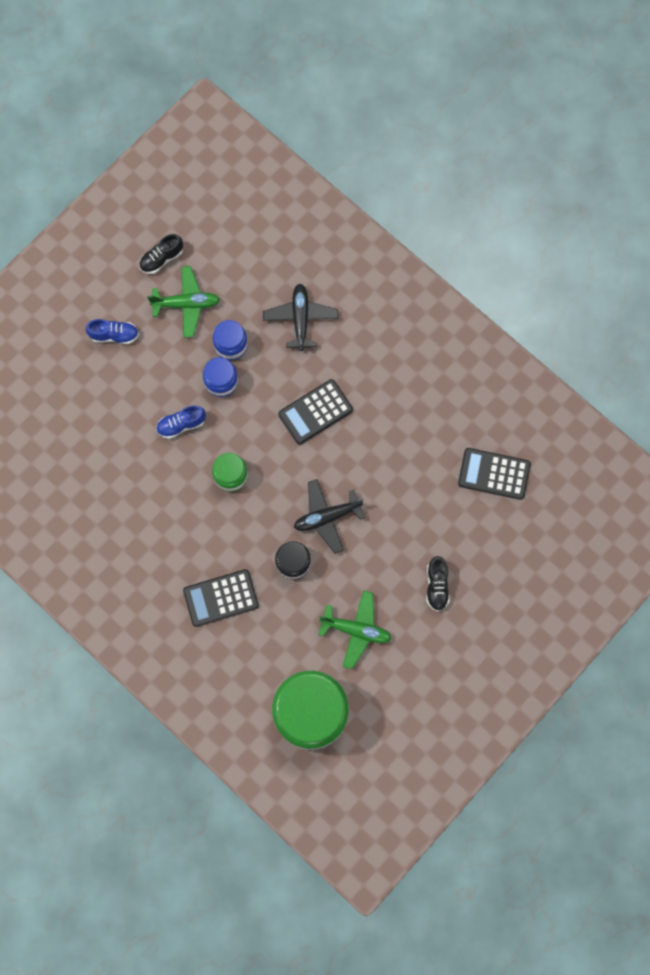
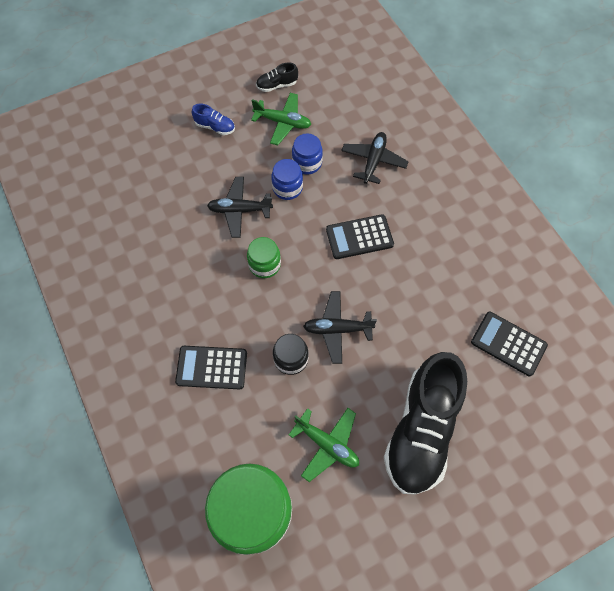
camera: 20 degrees right, 10 degrees down
blue shoe [156,405,206,439] -> black plane [207,177,273,238]
black shoe [426,556,450,611] -> black shoe [384,352,467,495], size x2.46

